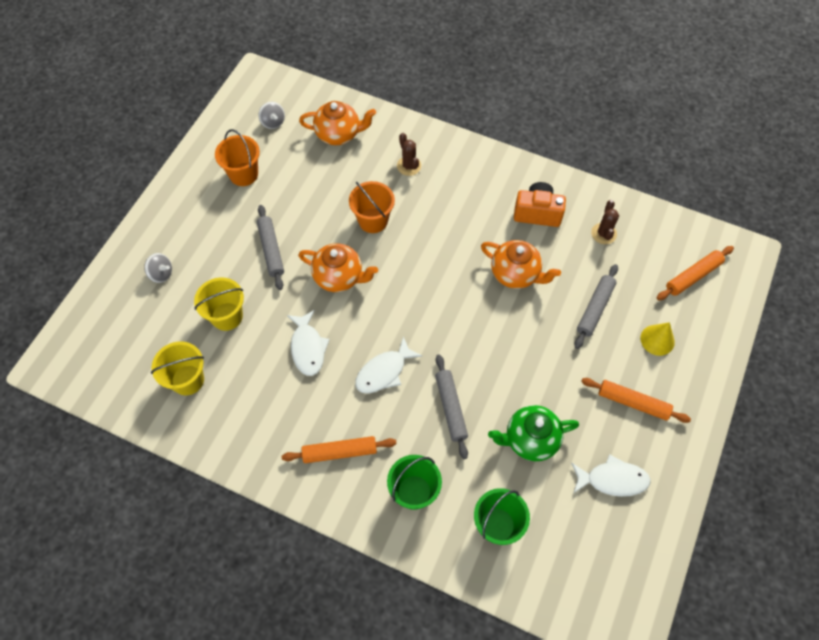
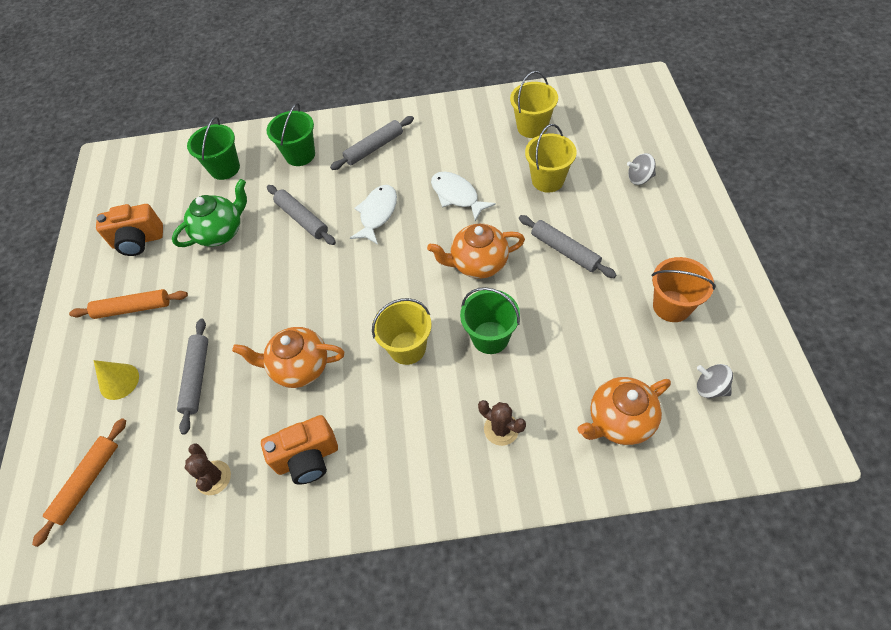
camera: 155 degrees right, 5 degrees down
orange rolling pin [282,436,397,463] -> grey rolling pin [330,116,414,170]
orange bucket [349,181,395,233] -> green bucket [460,287,520,354]
white fish [571,454,651,497] -> orange camera [96,204,163,256]
none -> yellow bucket [372,298,432,365]

